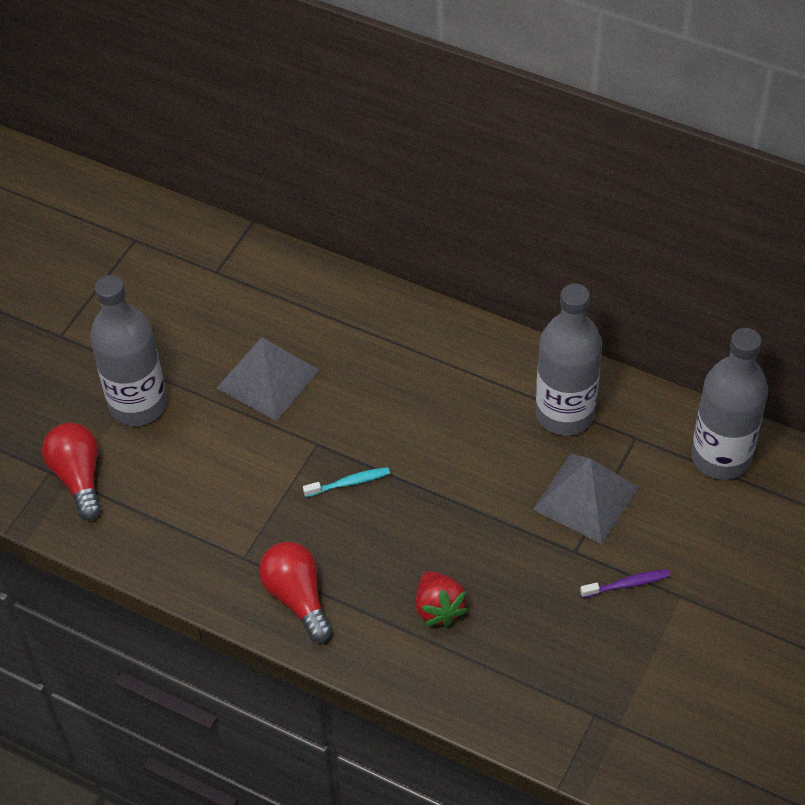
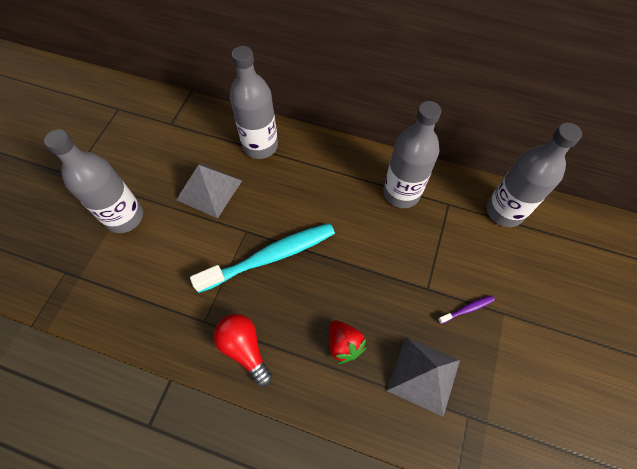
camera: 10 degrees left, 10 degrees up
red light bulb [42,422,101,520] -> none
turquoise toothbrush [303,467,390,497] -> turquoise toothbrush [190,223,335,293], size x2.47
grey pyramid [533,454,639,544] -> grey pyramid moved to [386,337,460,417]
none -> grey bottle [230,46,278,159]

